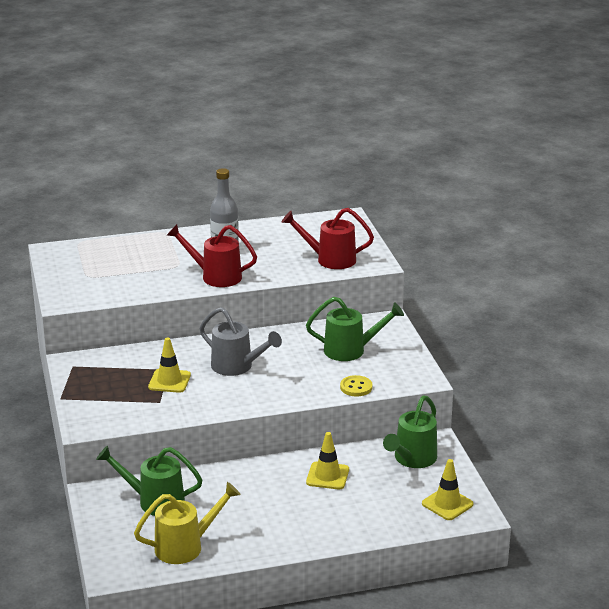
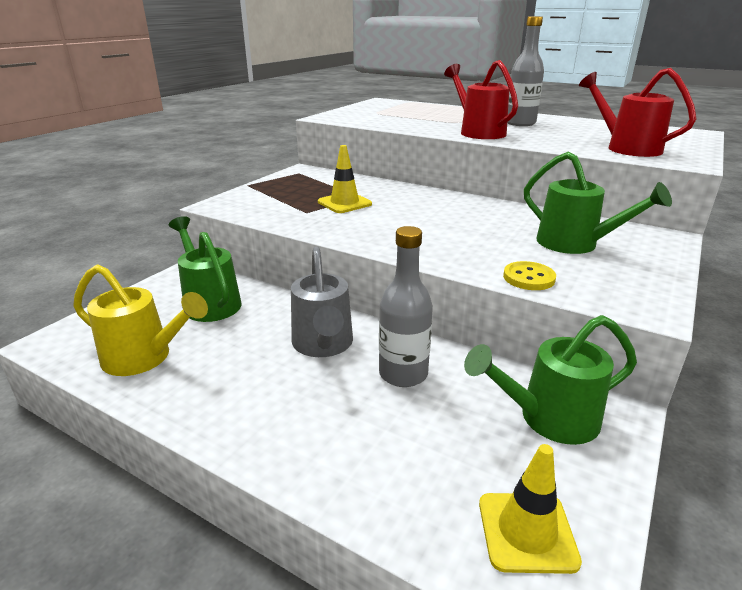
camera: 45 degrees right, 0 degrees up
grey watering can [200,307,282,376] -> grey watering can moved to [291,246,353,357]
yellow traffic cone [306,432,349,489] -> grey bottle [379,226,433,387]

